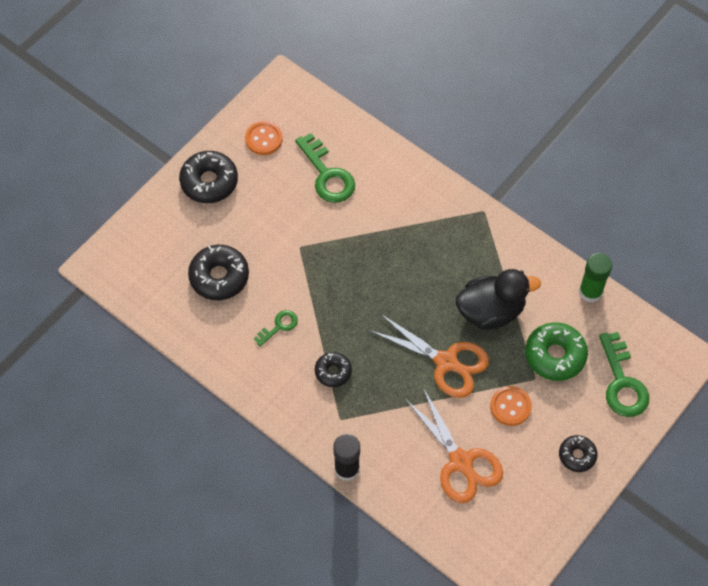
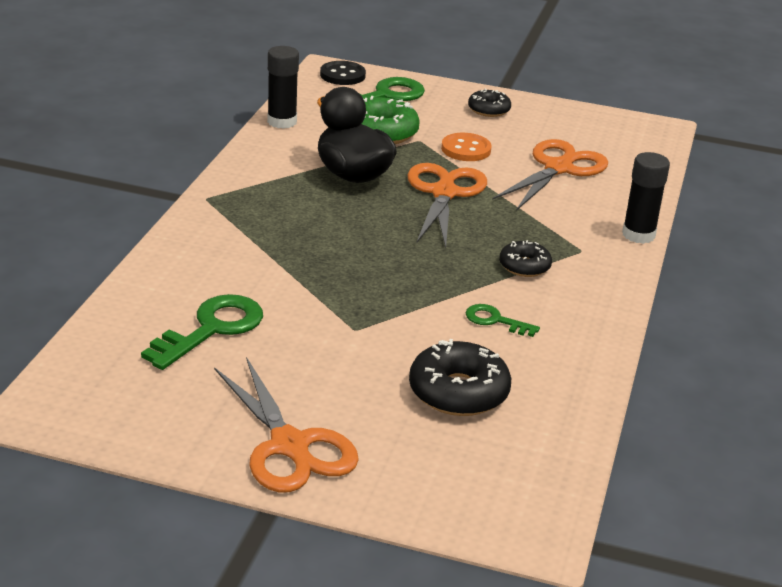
camera: 115 degrees left, 30 degrees down
black donut [179,151,238,203] -> orange scissors [214,357,359,492]
orange button [245,121,283,155] -> none
green glue stick [579,253,612,303] -> black glue stick [267,46,299,129]
none -> black button [320,61,366,85]

